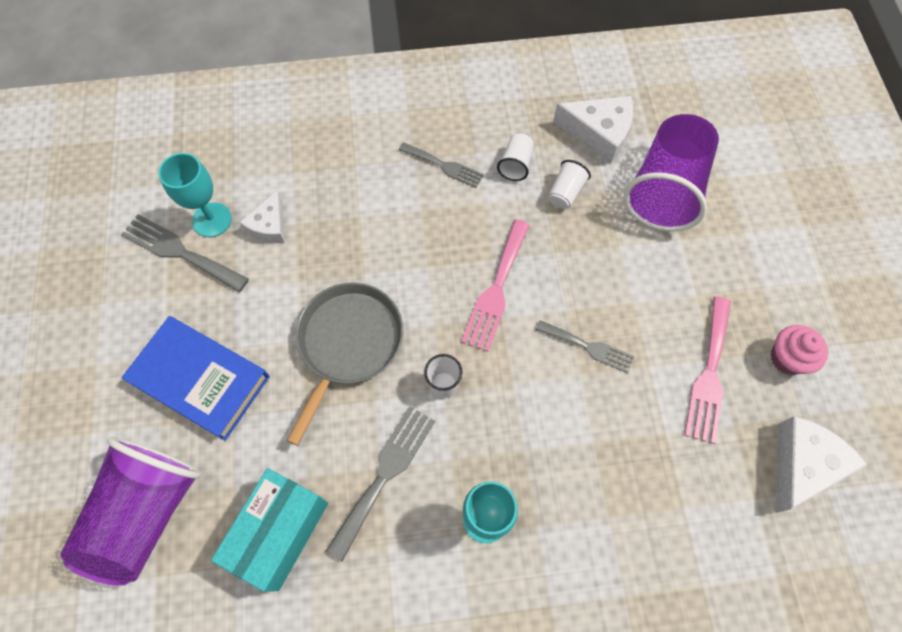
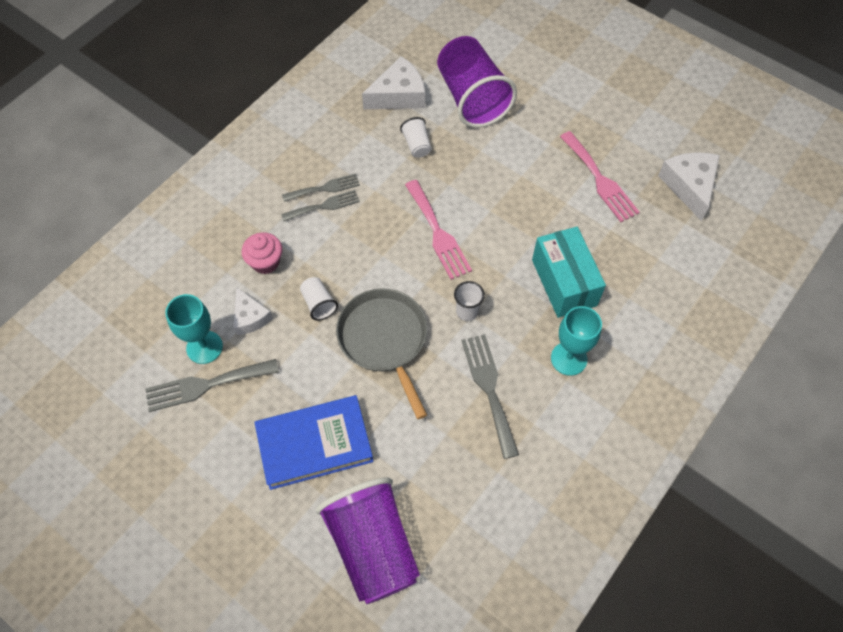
camera: 45 degrees left, 5 degrees down
turquoise box [211,468,328,592] -> turquoise box moved to [532,227,606,318]
white cup [497,133,534,181] -> white cup moved to [300,277,338,320]
grey fork [536,320,634,373] -> grey fork moved to [281,190,360,221]
pink cupcake [771,325,828,375] -> pink cupcake moved to [242,232,282,274]

